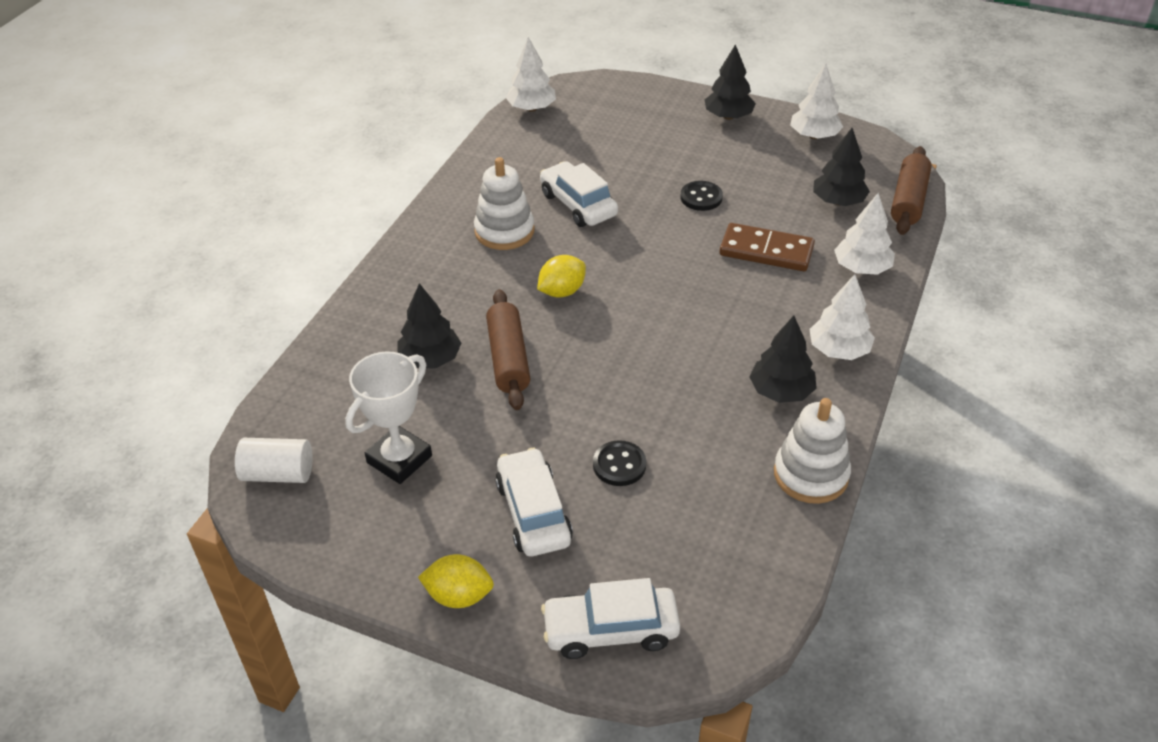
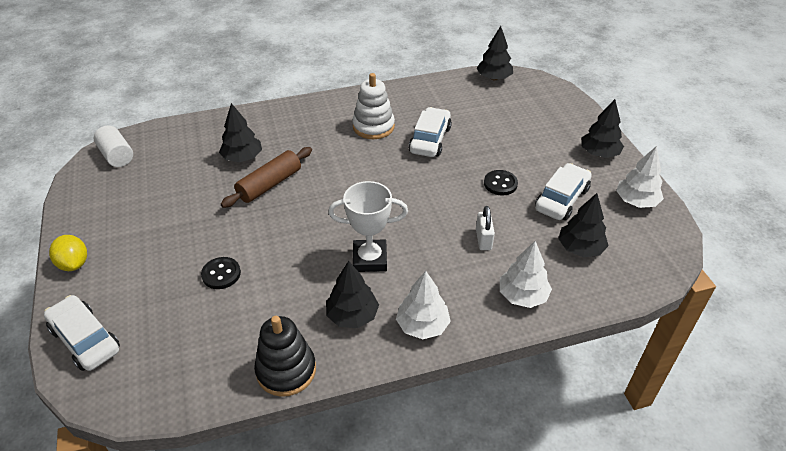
camera: 50 degrees right, 0 degrees up
white trophy [345,351,432,484] -> white trophy moved to [328,181,408,272]
white car [495,448,573,556] -> white car moved to [535,163,592,220]
white tree [506,37,556,112] -> black tree [477,26,513,80]
yellow lemon [537,255,586,298] -> none
brown domino [719,223,815,271] -> white padlock [476,206,495,250]
white stacking toy [774,398,851,504] -> black stacking toy [254,316,316,397]
brown rolling pin [891,146,932,235] -> none

